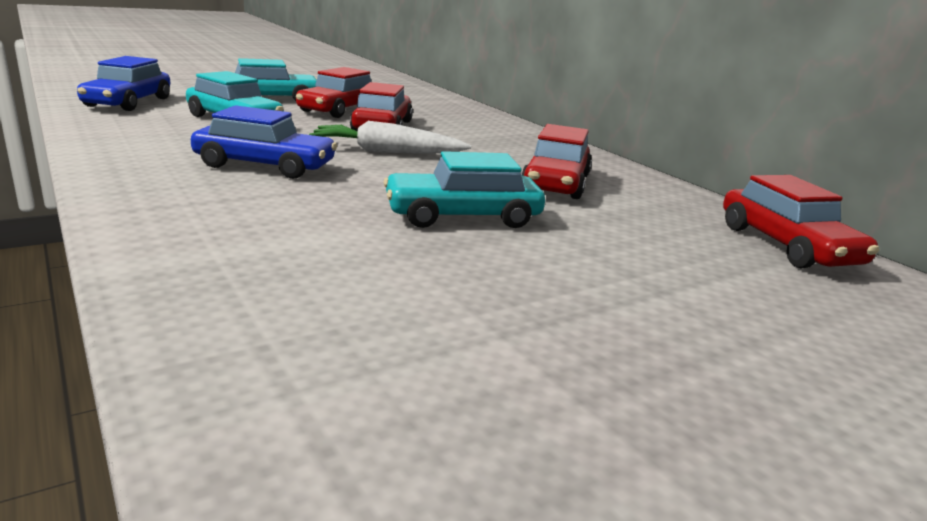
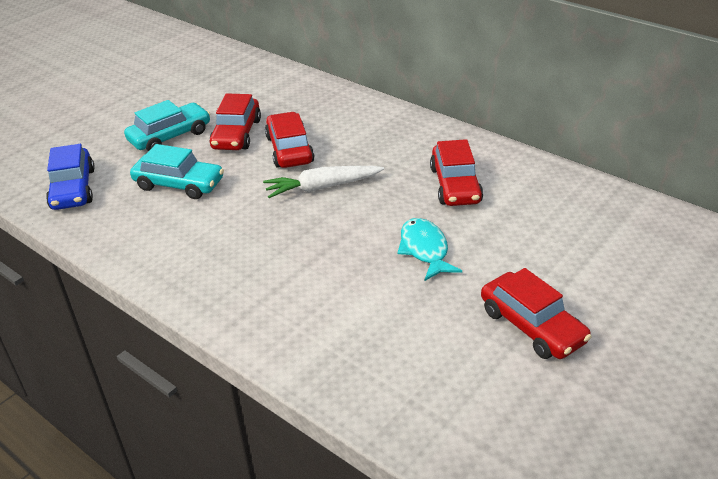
camera: 15 degrees left, 15 degrees up
blue car [191,105,337,179] -> none
turquoise car [383,151,545,228] -> turquoise fish [397,218,462,281]
red car [723,175,879,268] -> red car moved to [481,268,592,359]

